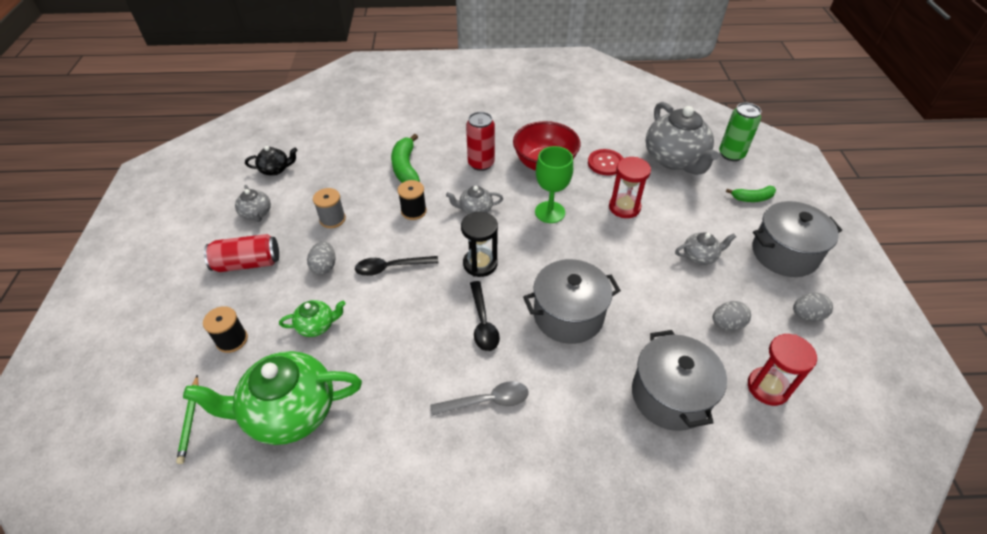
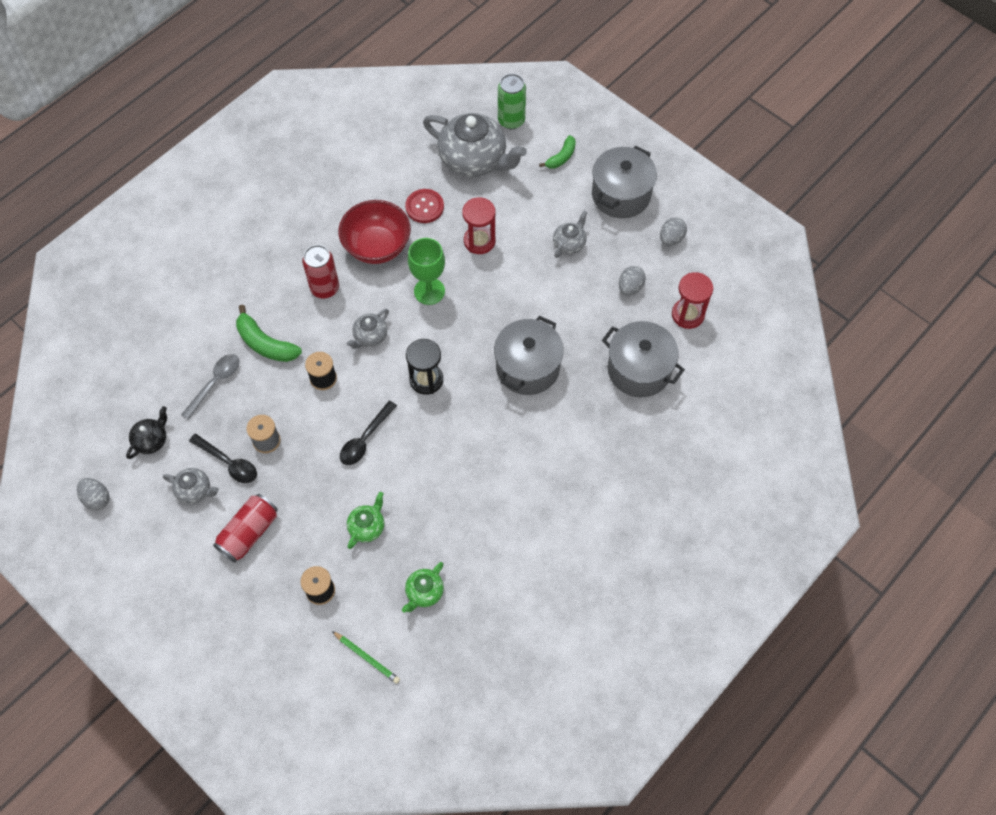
camera: 45 degrees left, 15 degrees up
green teapot [183,351,362,445] -> green teapot [402,562,444,612], size x0.47
grey egg [307,241,335,275] -> grey egg moved to [77,478,110,510]
grey spoon [430,381,529,416] -> grey spoon moved to [181,354,239,420]
black spoon [470,281,500,351] -> black spoon moved to [189,434,257,483]

